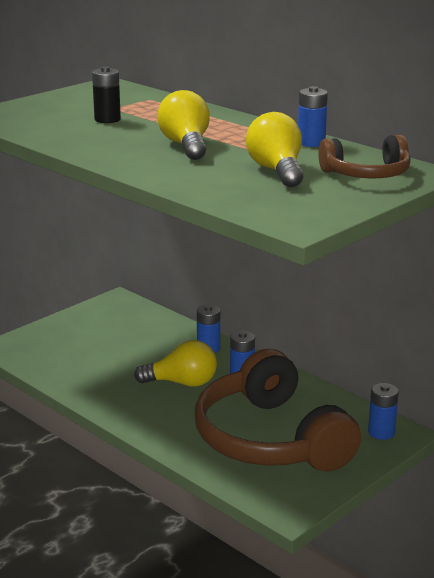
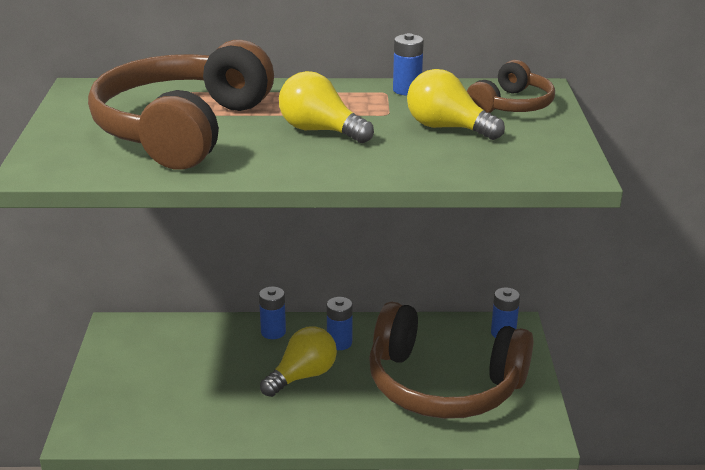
camera: 45 degrees left, 5 degrees up
black battery [92,66,121,123] -> brown headphones [88,40,274,170]

